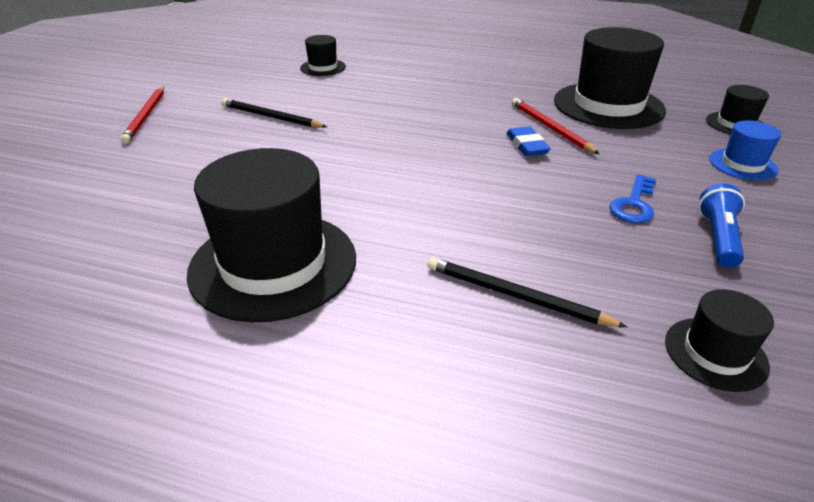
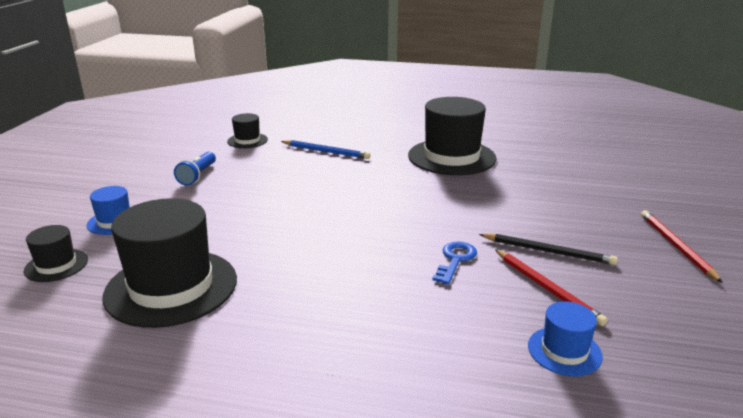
camera: 175 degrees right, 10 degrees down
black hat [300,35,346,76] -> blue hat [528,301,603,376]
black pencil [428,257,627,327] -> blue pencil [281,140,370,159]
blue eraser [506,126,551,156] -> none
red pencil [512,98,599,154] -> red pencil moved to [495,249,608,326]
blue key [609,174,656,223] -> blue key moved to [432,242,477,285]

